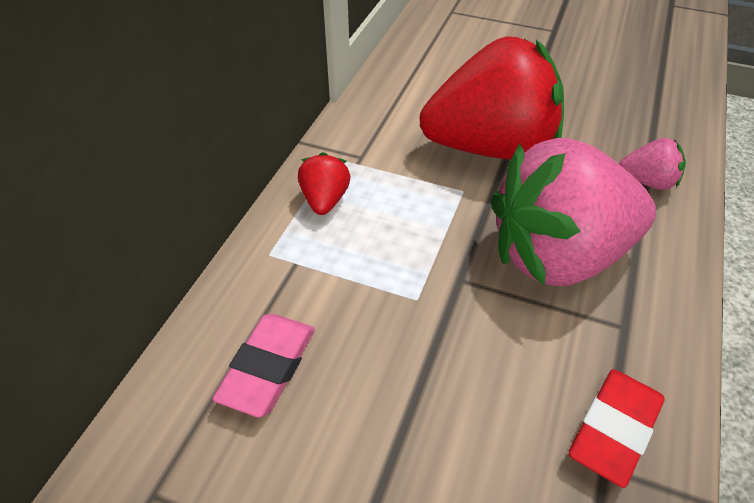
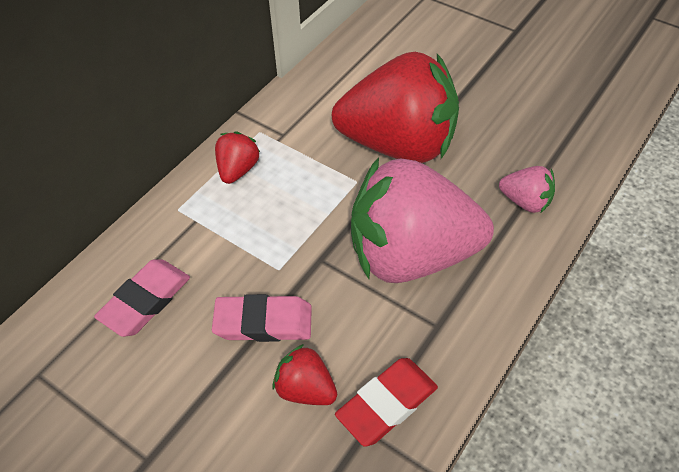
camera: 15 degrees right, 5 degrees up
none -> pink eraser [212,294,312,342]
none -> red strawberry [272,344,337,405]

